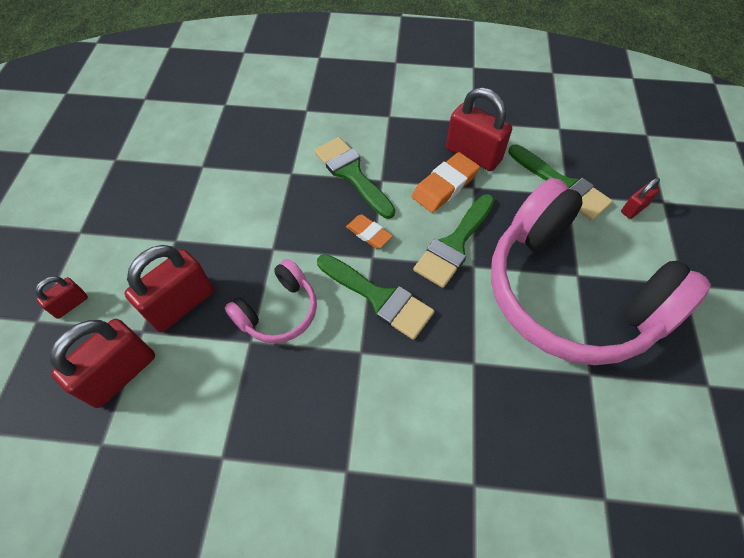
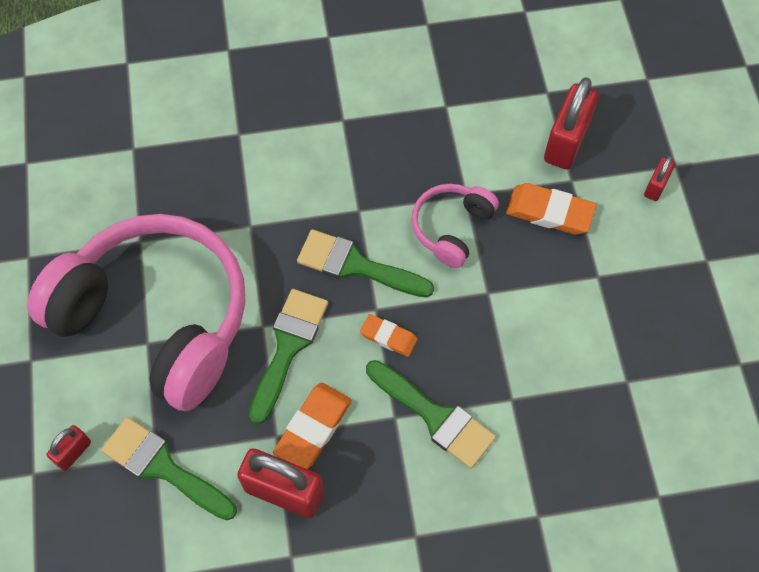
camera: 165 degrees right, 5 degrees up
red padlock [124,245,214,332] -> orange eraser [506,183,596,235]

